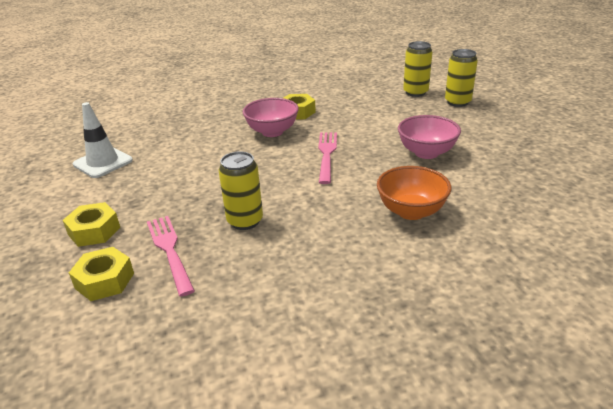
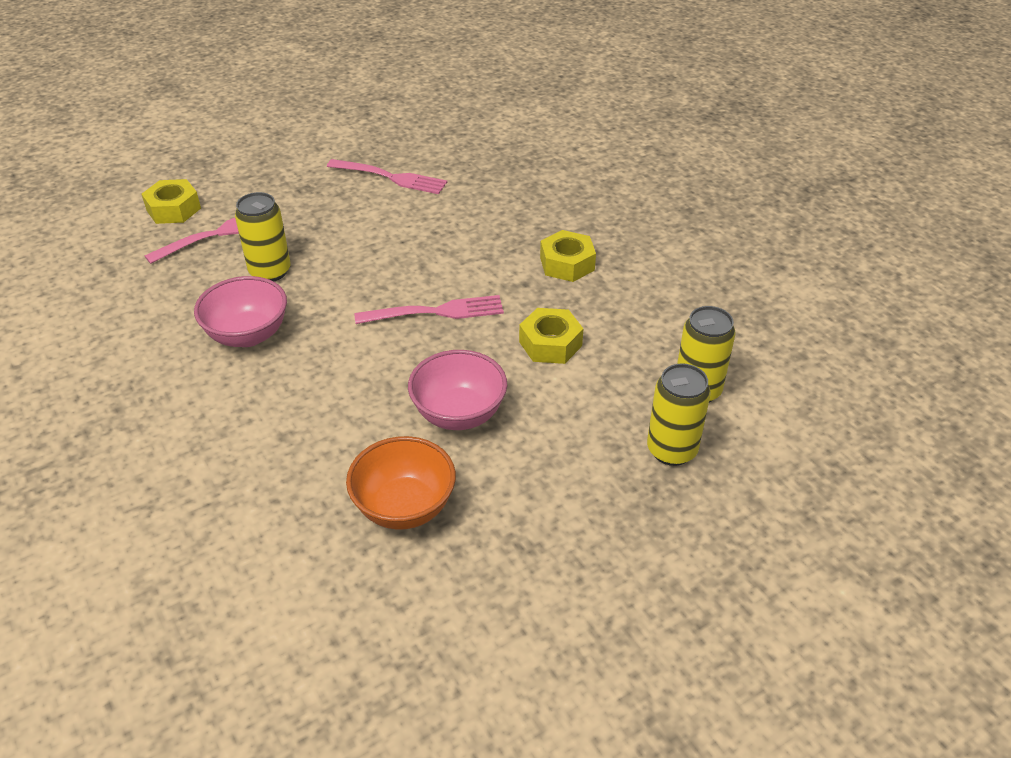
camera: 75 degrees right, 10 degrees up
yellow nut [63,202,120,247] -> yellow nut moved to [519,308,584,364]
white traffic cone [73,102,133,178] -> none
pink bowl [243,98,299,137] -> pink bowl moved to [194,276,287,347]
orange bowl [377,166,452,220] -> orange bowl moved to [346,436,456,530]
none -> pink fork [327,159,447,194]

